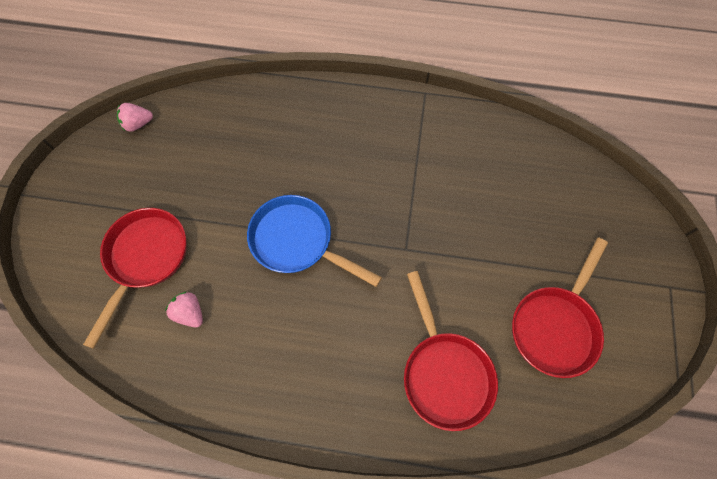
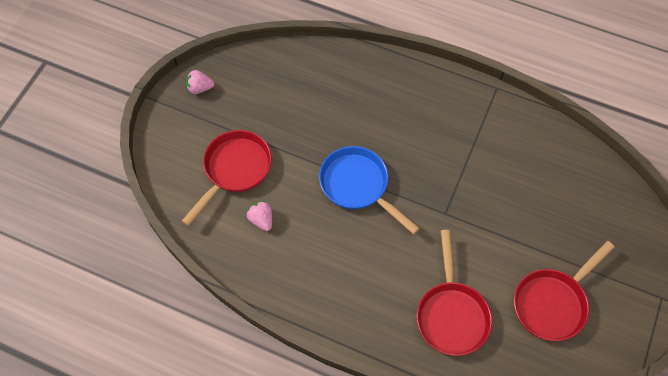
camera: 15 degrees right, 5 degrees down
pink strawberry [117,103,153,132] -> pink strawberry moved to [186,70,214,94]

